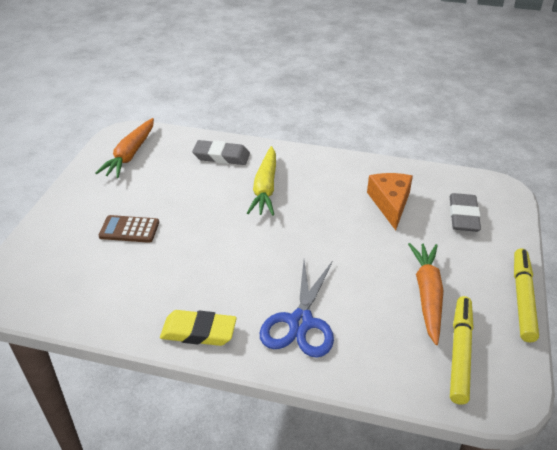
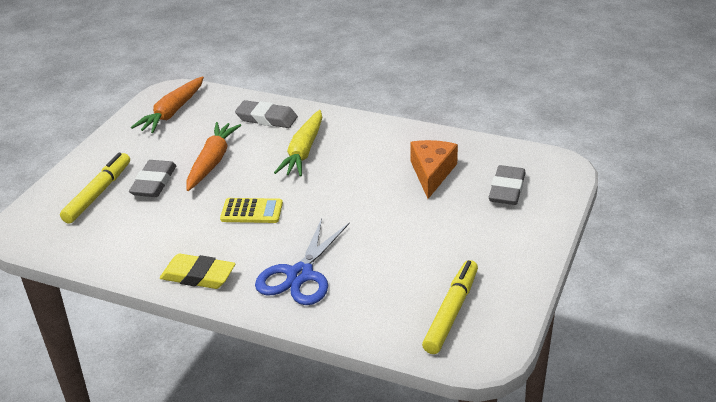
camera: 10 degrees right, 5 degrees down
brown calculator [99,215,159,243] -> grey eraser [129,160,177,197]
orange carrot [408,243,444,345] -> orange carrot moved to [186,122,241,191]
yellow marker [514,249,539,342] -> yellow marker moved to [60,153,130,223]
none -> yellow calculator [220,198,283,223]

